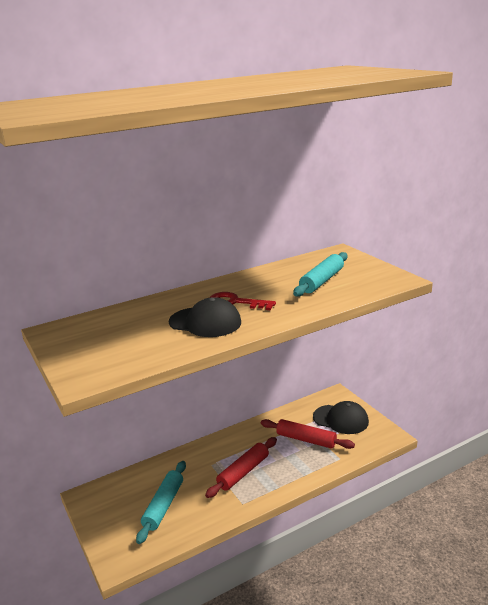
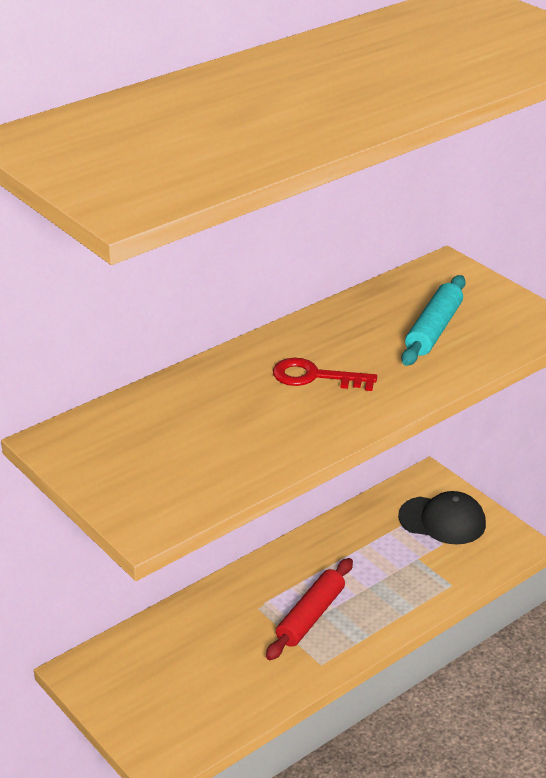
camera: 10 degrees left, 10 degrees up
turquoise rolling pin [136,461,186,544] -> none
black cap [169,297,241,337] -> none
red rolling pin [261,419,355,449] -> none

